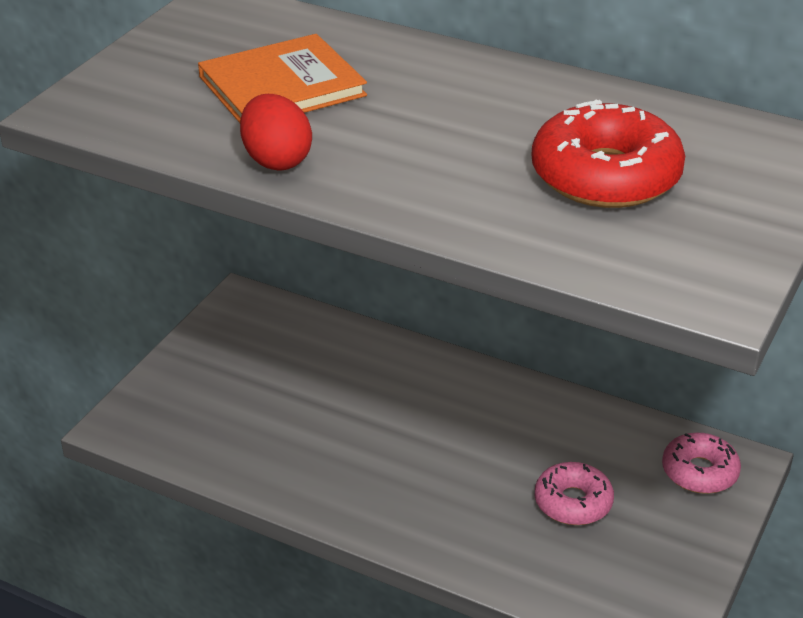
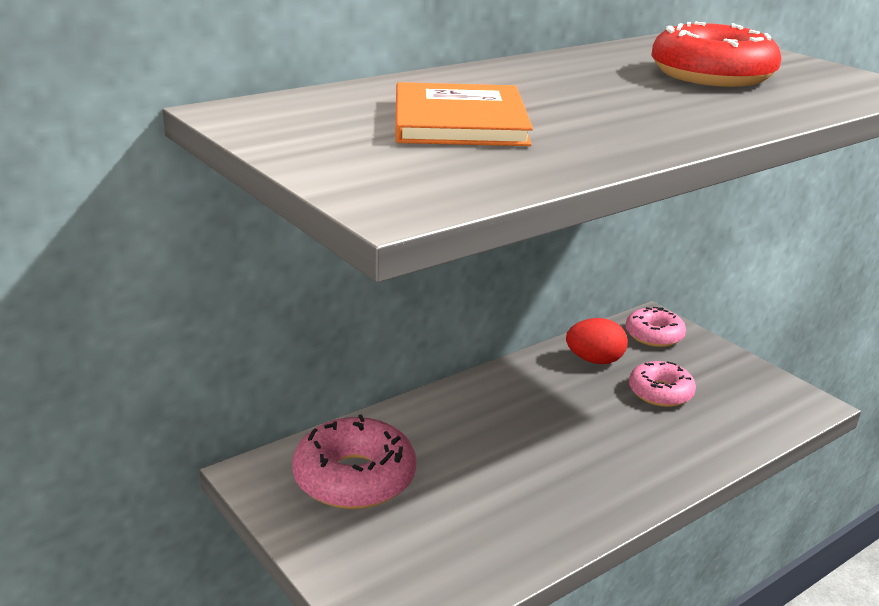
camera: 65 degrees left, 10 degrees down
red egg [240,94,312,171] -> red egg moved to [566,318,628,364]
none -> pink donut [292,414,416,509]

